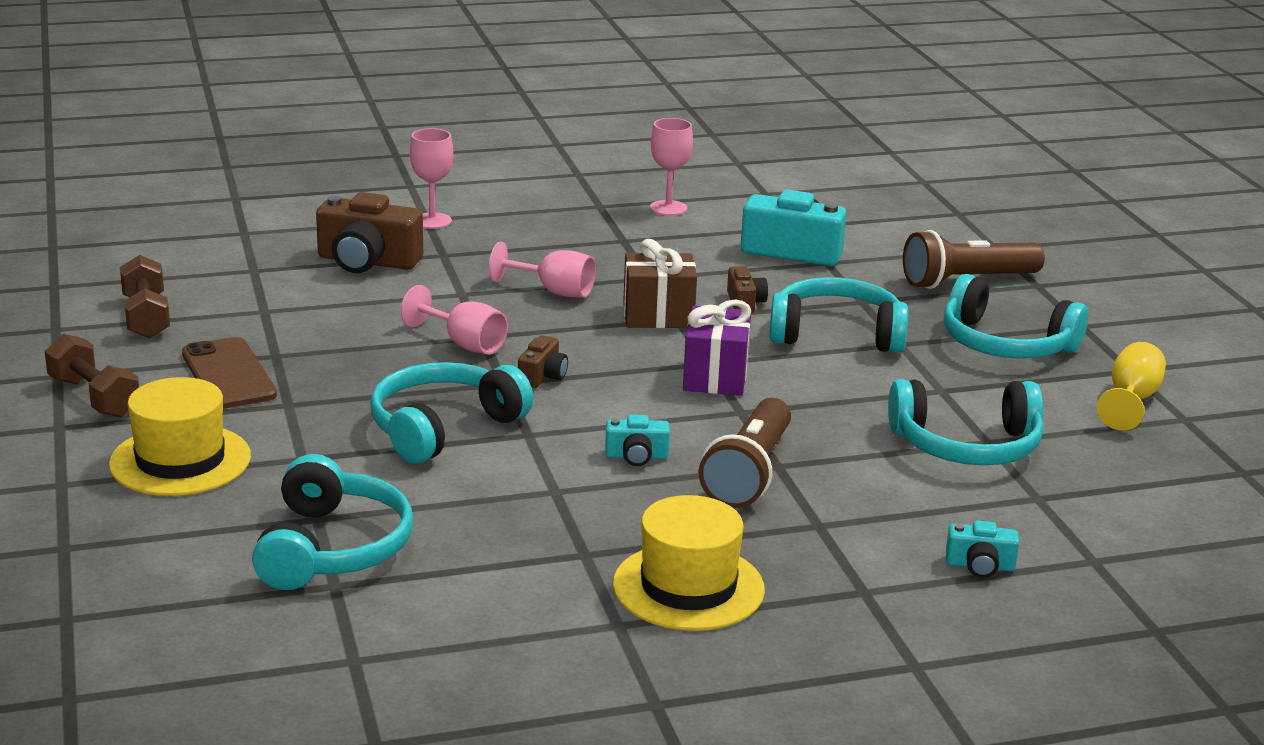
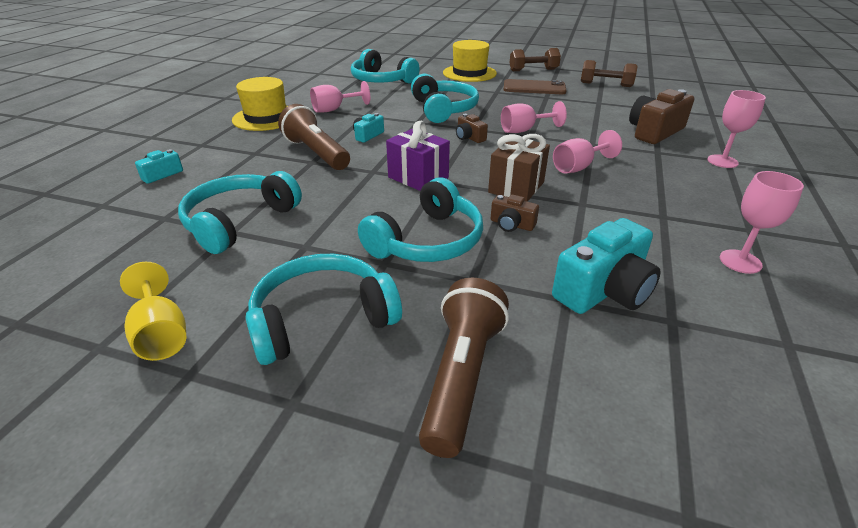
camera: 125 degrees right, 10 degrees up
none -> pink goblet [310,81,370,112]

